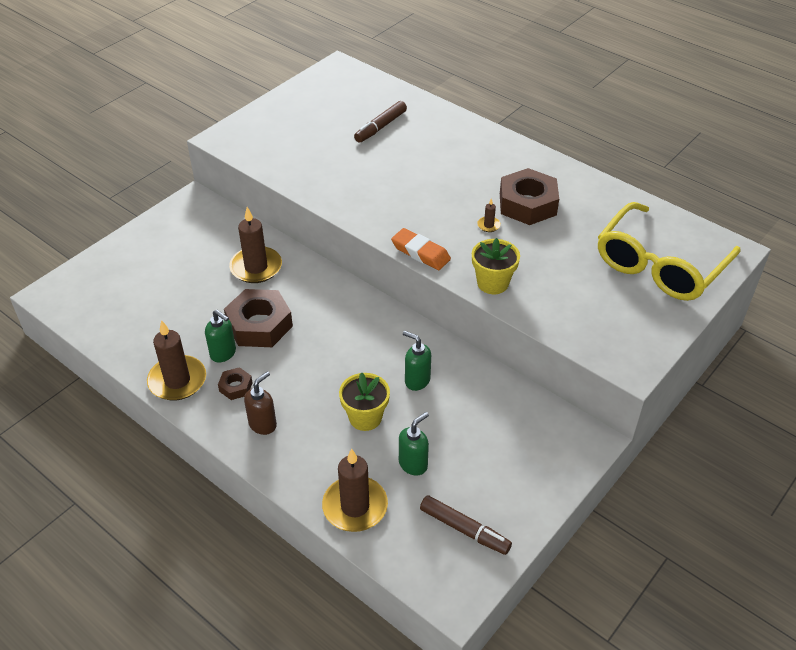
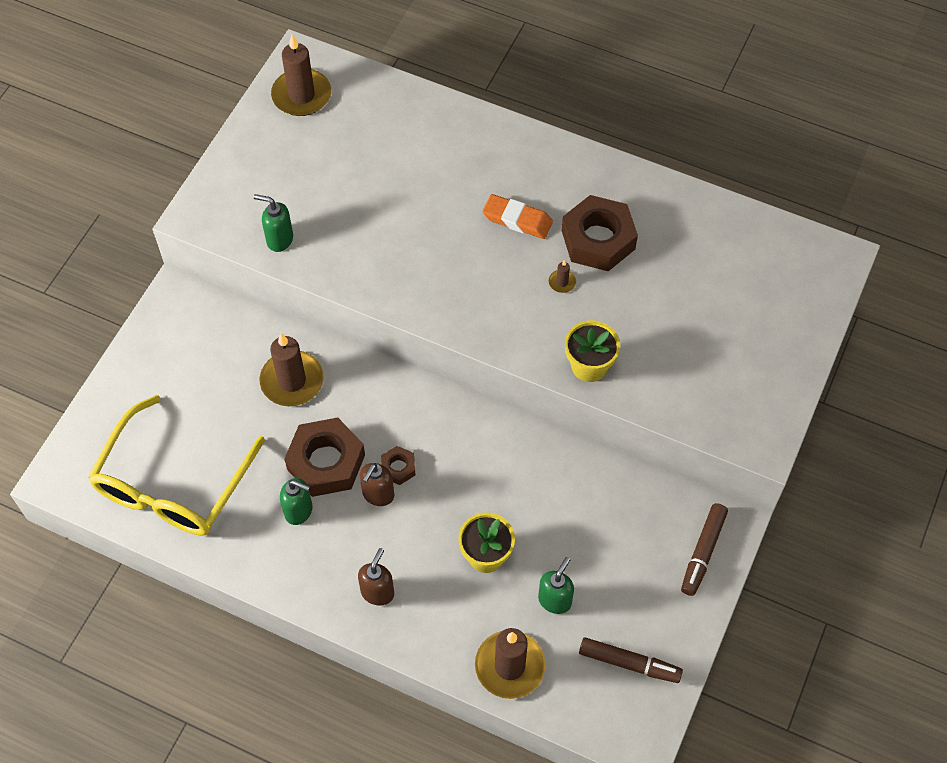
camera: 15 degrees left, 15 degrees up
brown candle [147,320,206,401] -> brown candle moved to [271,34,331,116]
brown nut [218,367,253,400] -> brown nut moved to [381,446,416,485]
brown marker [354,101,407,143] -> brown marker moved to [681,503,728,596]
orange eraser [391,228,451,270] -> orange eraser moved to [483,194,553,239]
green soap dispenser [403,331,431,391] -> green soap dispenser moved to [254,194,293,252]
yellow glasses [598,202,741,301] -> yellow glasses moved to [88,395,265,535]
none -> brown soap dispenser [360,463,394,506]

